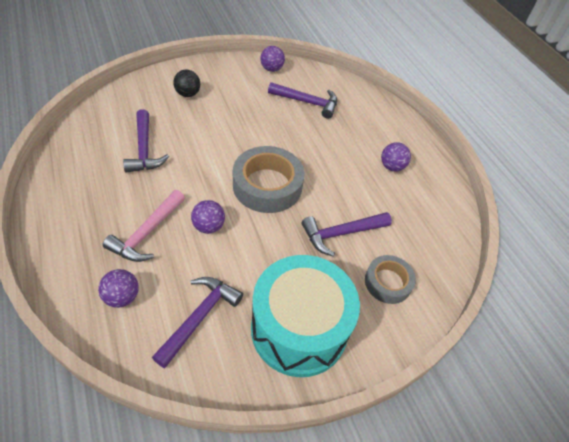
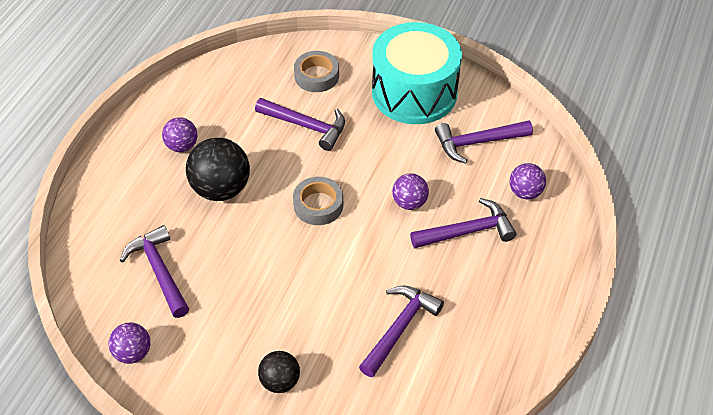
camera: 130 degrees left, 0 degrees up
pink hammer [103,190,185,262] -> purple hammer [410,198,516,248]
grey tape [233,146,304,213] -> grey tape [293,177,343,225], size x0.60
none -> black ball [186,138,250,201]

